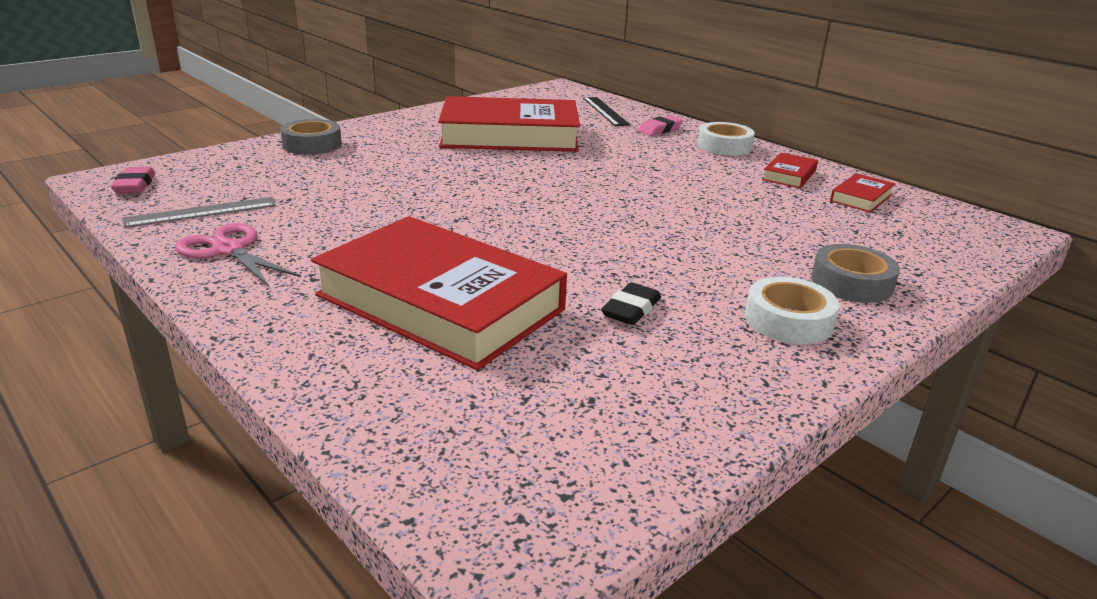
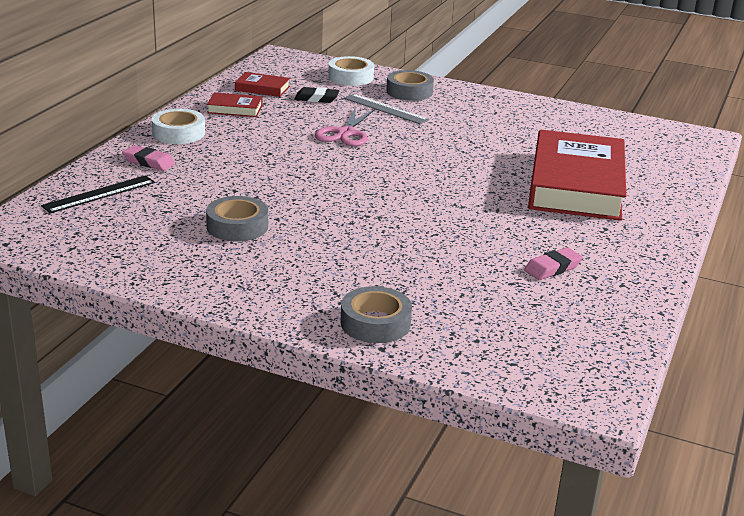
camera: 115 degrees left, 0 degrees up
pink eraser [111,167,155,193] -> pink eraser moved to [524,247,583,280]
grey ruler [122,197,276,228] -> grey ruler moved to [344,94,429,124]
pink scissors [175,223,301,287] -> pink scissors moved to [315,109,375,146]
red book [438,96,580,152] -> grey tape [206,196,268,242]
black eraser [601,282,661,325] -> black eraser moved to [294,87,339,103]
white tape [745,277,840,344] -> white tape moved to [328,56,374,86]

